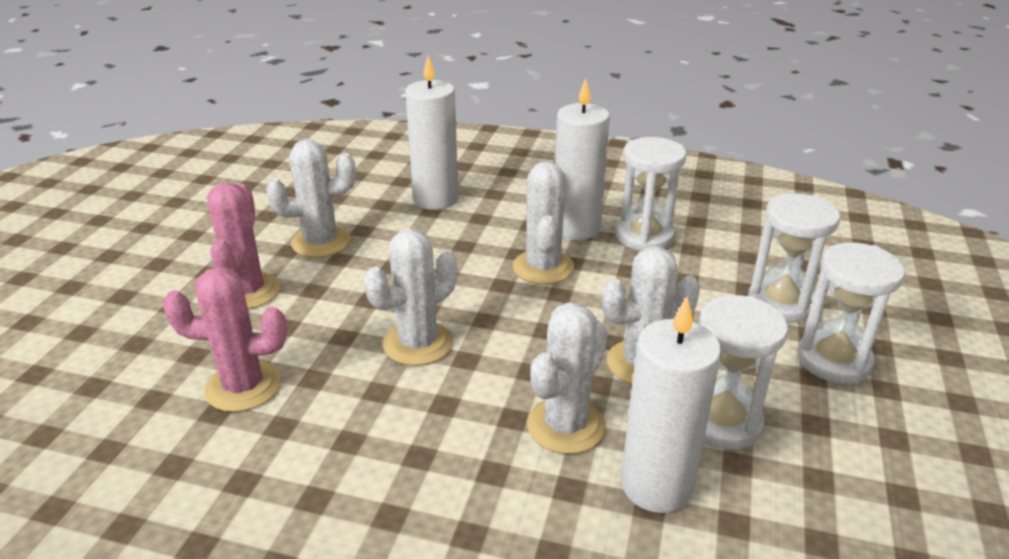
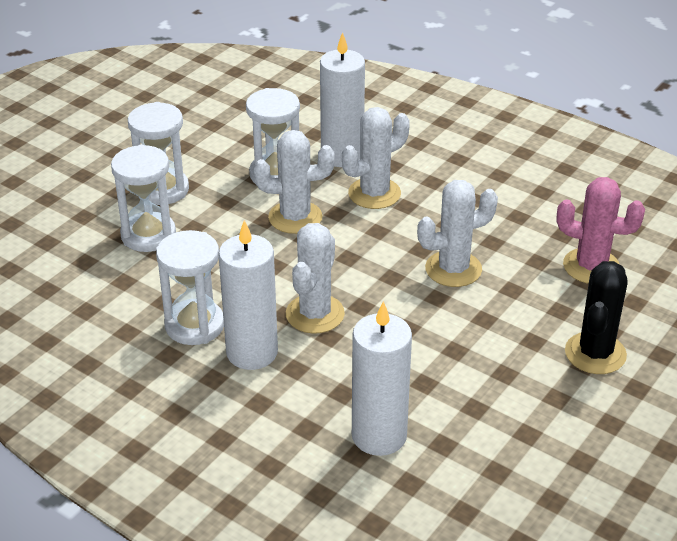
camera: 160 degrees left, 5 degrees up
pink cactus [207,182,280,309] -> black cactus [565,261,628,374]
white cactus [266,139,356,258] -> none

